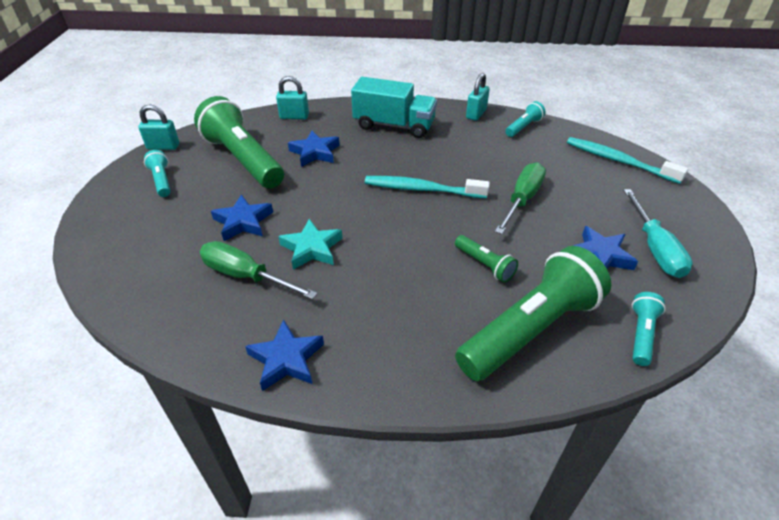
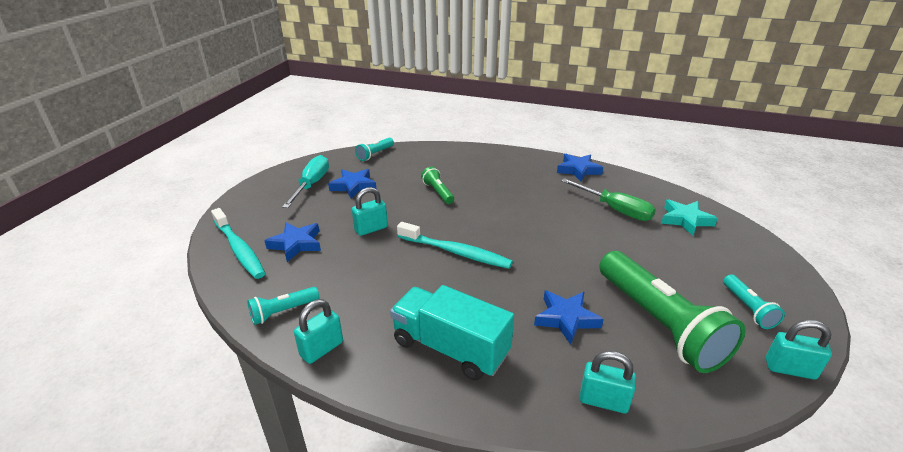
camera: 165 degrees left, 10 degrees down
blue star [211,194,273,241] -> blue star moved to [264,222,321,262]
turquoise star [278,219,343,270] -> turquoise star moved to [661,200,718,235]
green flashlight [455,246,611,381] -> none
green screwdriver [495,162,546,234] -> turquoise padlock [352,187,388,236]

